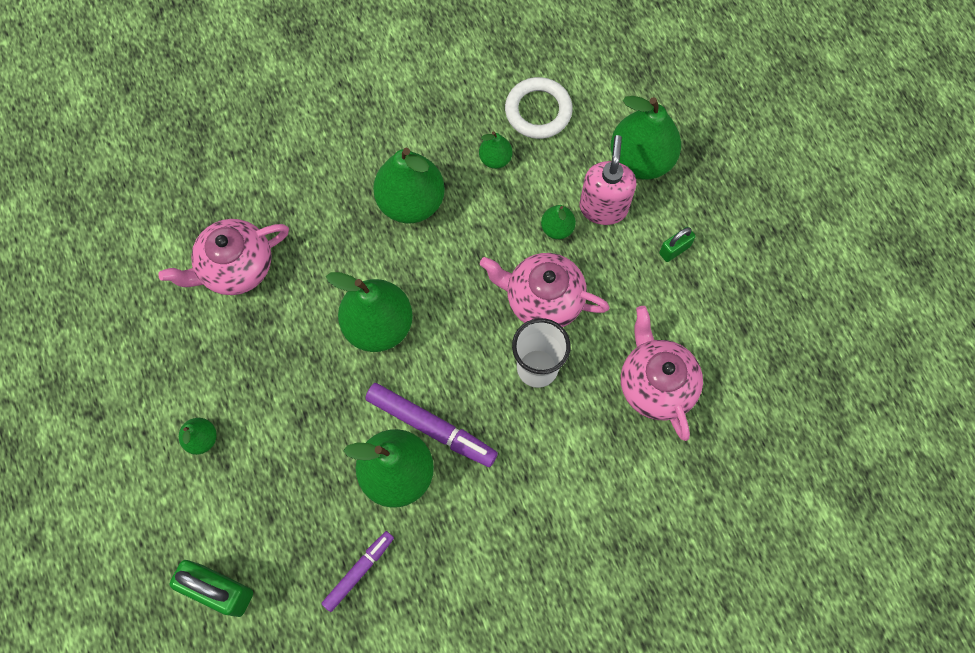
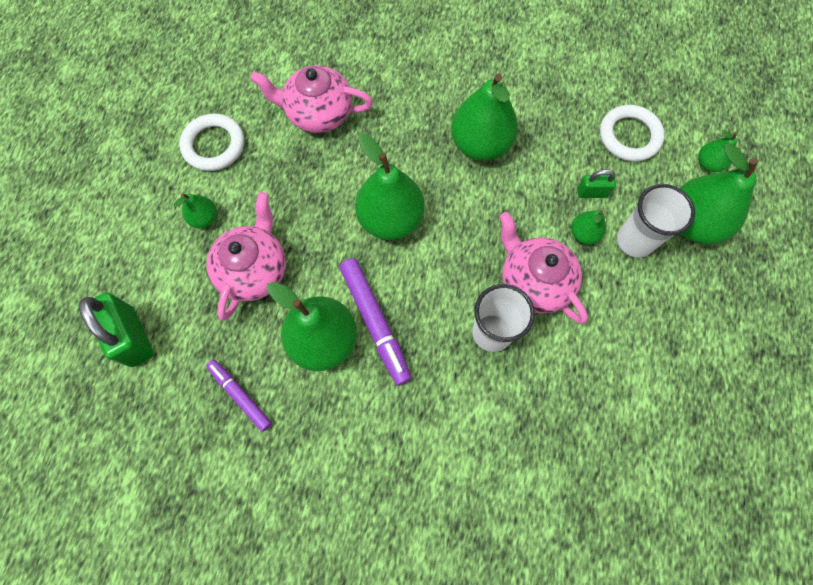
camera: 35 degrees right, 0 degrees up
purple marker [321,531,394,612] -> purple marker turned 120 degrees counterclockwise [206,360,272,432]
green pear [479,132,512,169] -> green pear moved to [698,130,737,172]
pink soap dispenser [579,135,636,225] -> white cup [617,184,695,258]
pink teapot [621,306,703,441] -> pink teapot moved to [206,192,286,320]
green padlock [659,227,696,262] -> green padlock moved to [577,169,616,198]
none -> white ring [179,114,244,171]

